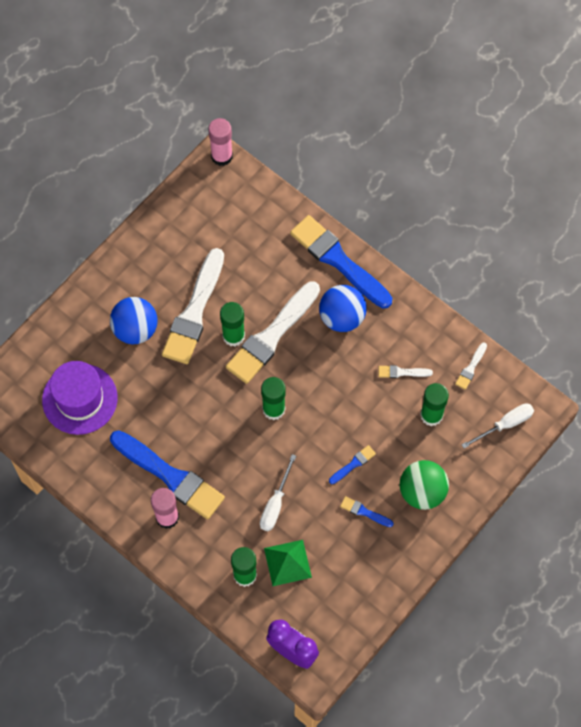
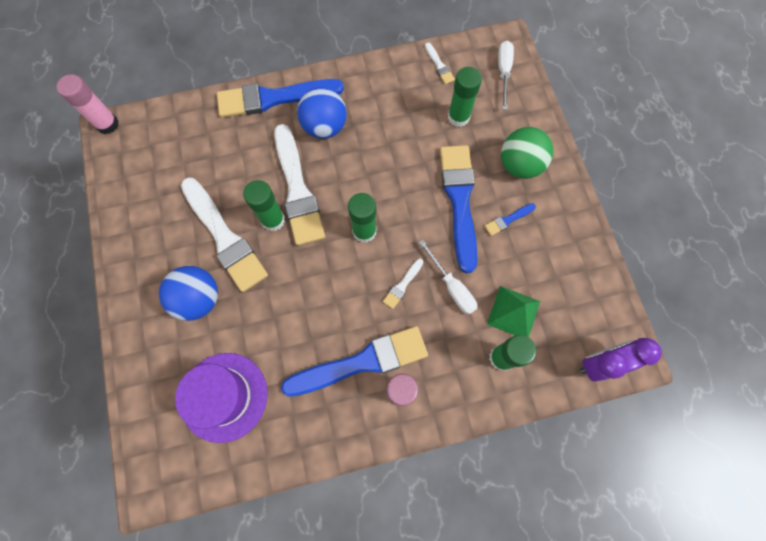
camera: 55 degrees left, 5 degrees up
blue brush [329,445,376,484] -> blue brush [440,145,477,273], size x2.39
white brush [378,365,433,378] -> white brush moved to [383,259,423,309]

